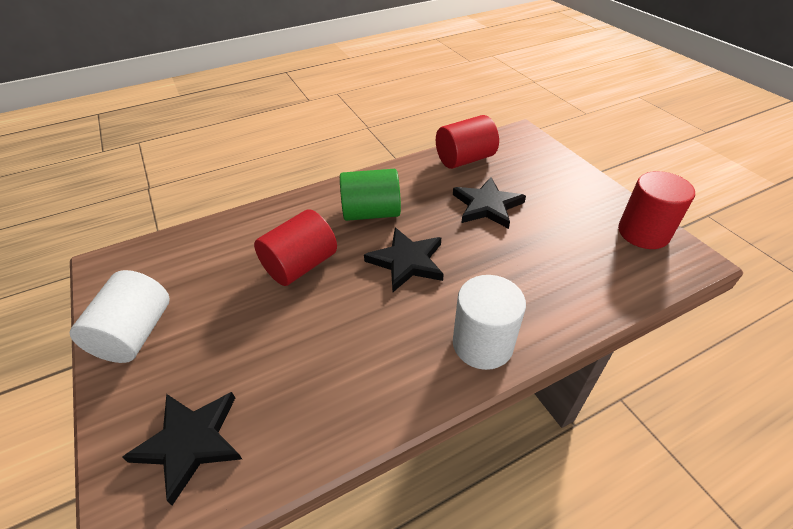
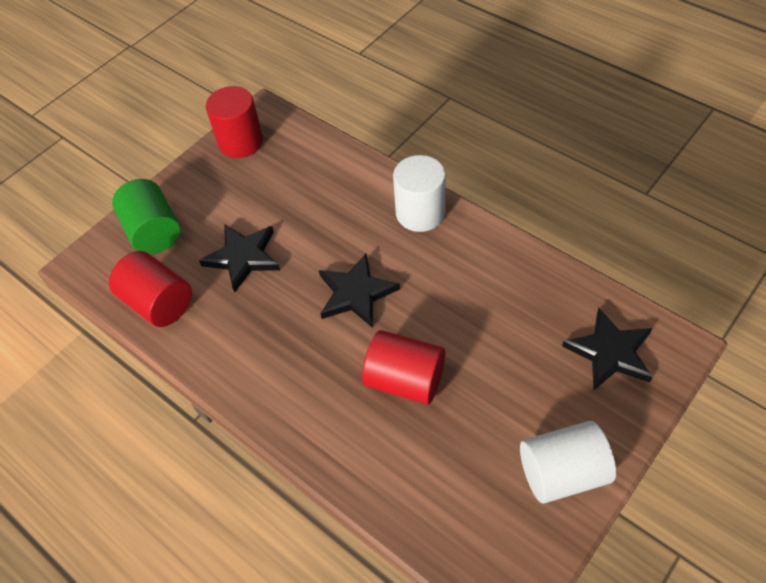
camera: 110 degrees left, 10 degrees up
green cylinder [340,169,401,221] -> green cylinder moved to [112,179,181,254]

